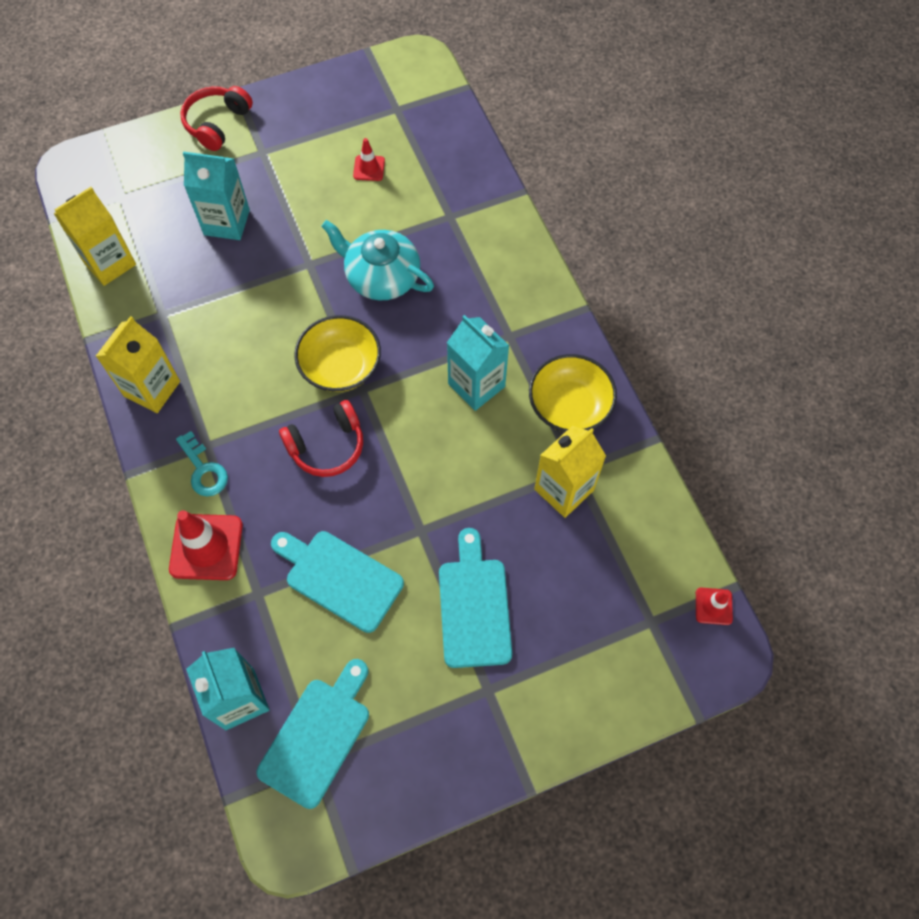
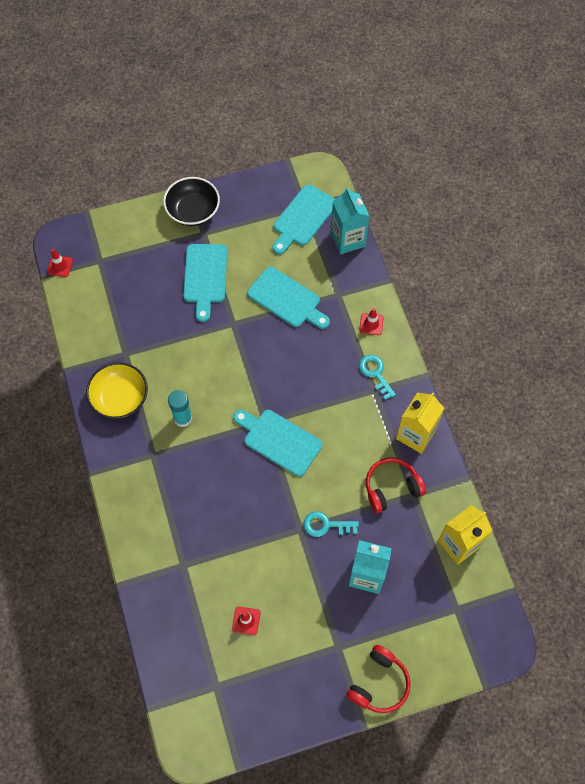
camera: 175 degrees left, 0 degrees up
red traffic cone [169,510,243,580] -> red traffic cone [359,308,383,335], size x0.53
red headphones [279,400,363,477] -> red headphones moved to [366,458,426,513]
yellow bowl [294,315,381,392] -> turquoise cutting board [233,409,322,477]
turquoise teapot [321,220,434,300] -> none
turquoise carton [447,315,509,411] -> turquoise glue stick [168,390,192,427]
yellow carton [534,426,606,518] -> none
none -> black bowl [163,177,220,226]
none -> turquoise key [303,511,359,537]

